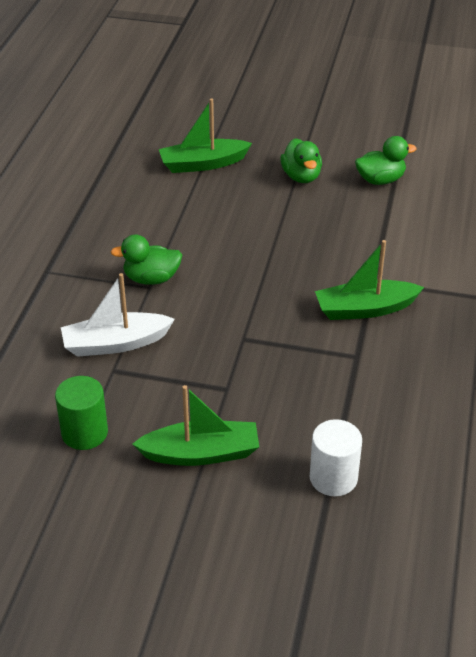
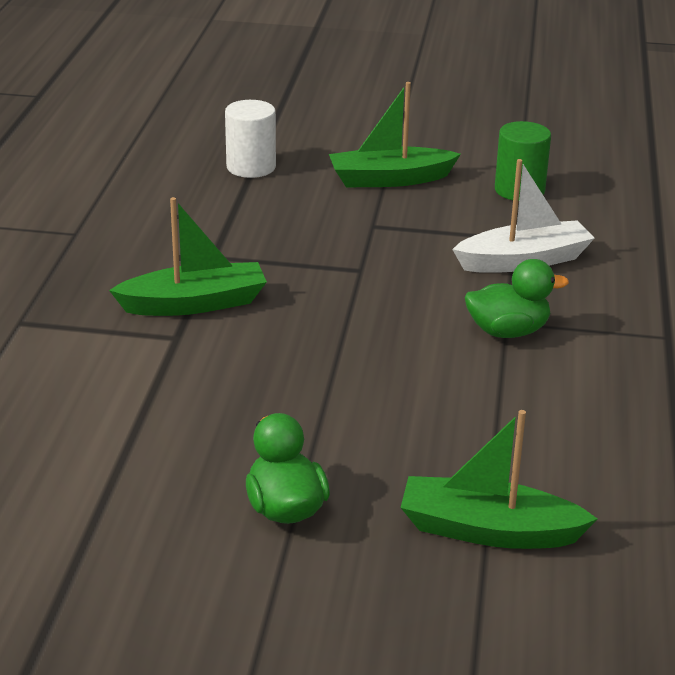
camera: 175 degrees right, 10 degrees down
green boat [159,99,252,173] -> green boat turned 150 degrees counterclockwise [401,410,597,549]
green duck [355,136,416,185] -> none

